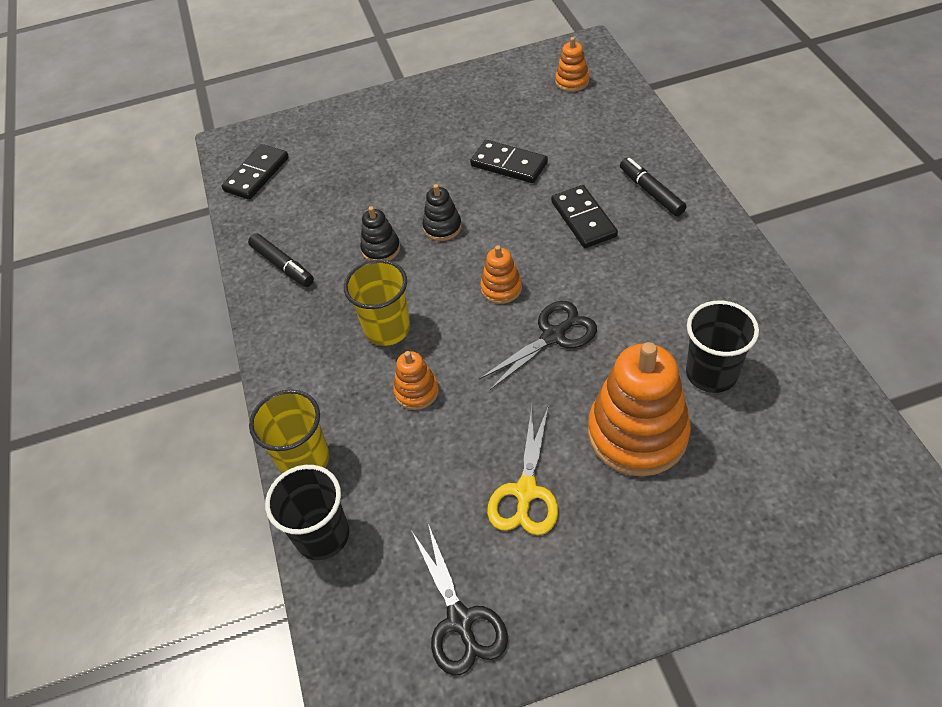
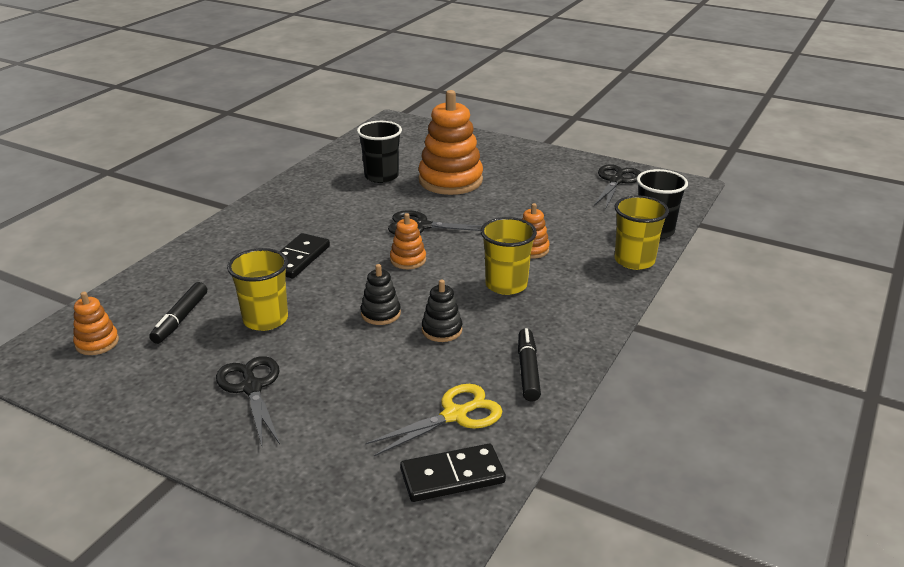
camera: 140 degrees left, 20 degrees down
black domino [470,140,548,183] -> yellow cup [227,248,288,331]
yellow scissors [487,405,558,535] -> yellow scissors moved to [365,384,502,456]
black marker [620,158,686,216] -> black marker moved to [149,282,207,344]
none -> black scissors [216,356,280,446]

